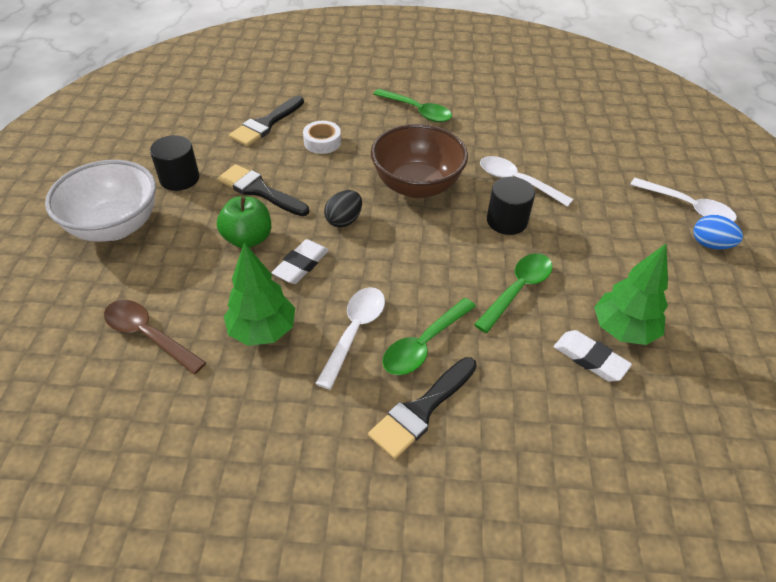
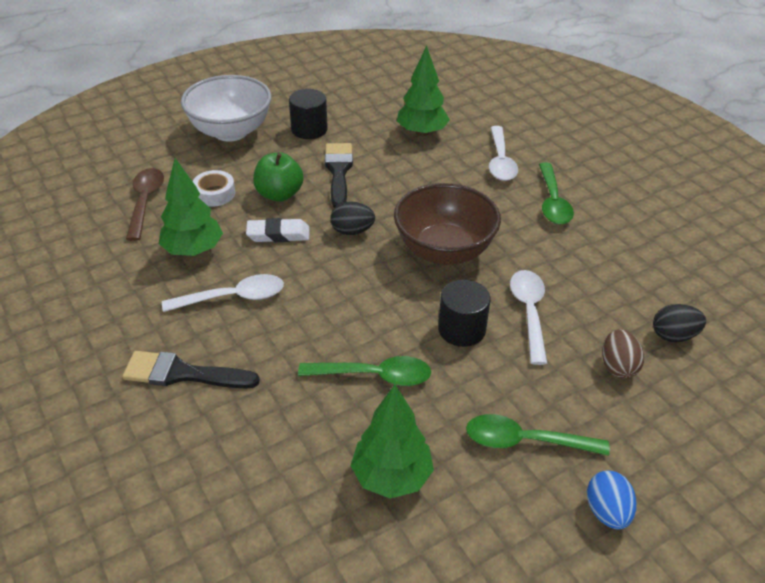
camera: 55 degrees right, 5 degrees down
black brush [229,96,304,146] -> green tree [397,46,450,137]
white tape [303,121,341,154] -> white tape moved to [193,170,235,207]
green spoon [382,298,476,375] -> green spoon moved to [466,414,610,456]
white eraser [554,330,632,382] -> none
white spoon [630,178,737,222] -> white spoon moved to [489,126,518,181]
none -> brown egg [602,329,644,379]
none -> black egg [653,304,706,343]

